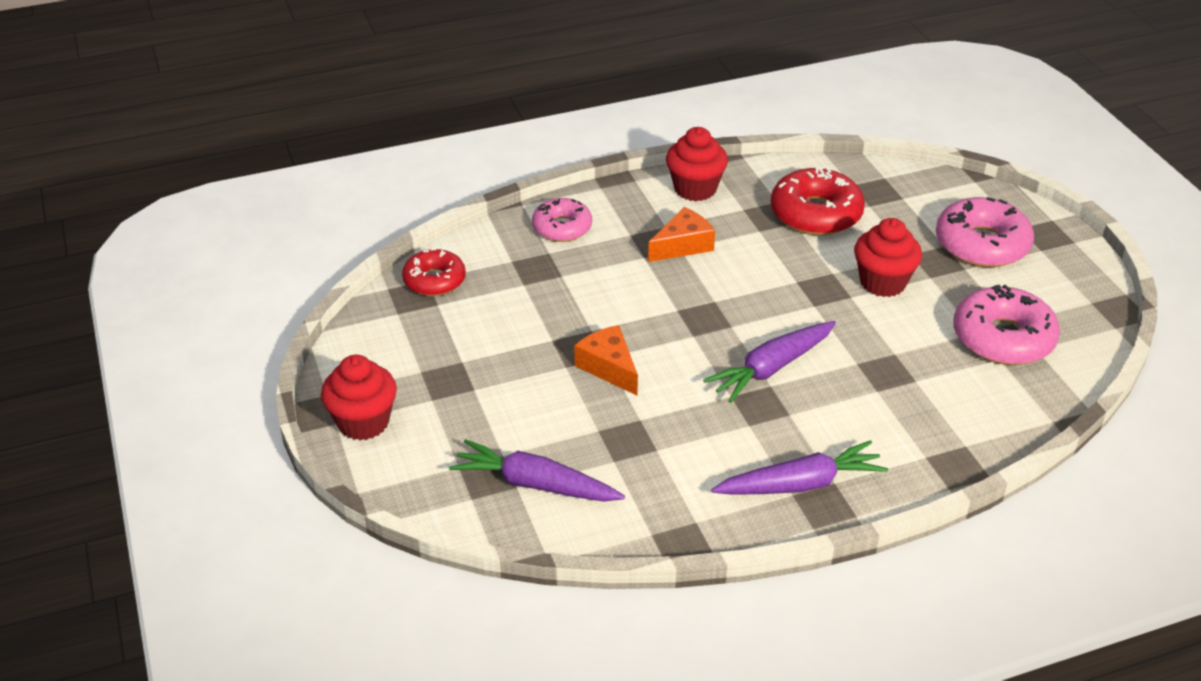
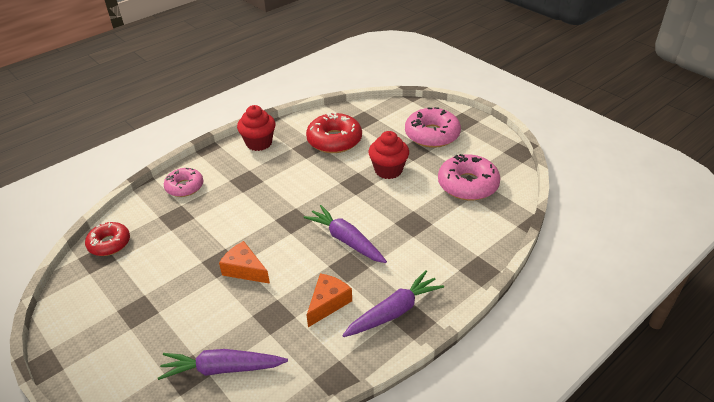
camera: 20 degrees left, 0 degrees up
red cupcake [321,355,397,440] -> none
orange cheese [648,207,715,262] -> orange cheese moved to [307,273,352,327]
purple carrot [703,321,836,403] -> purple carrot turned 105 degrees clockwise [304,205,387,263]

